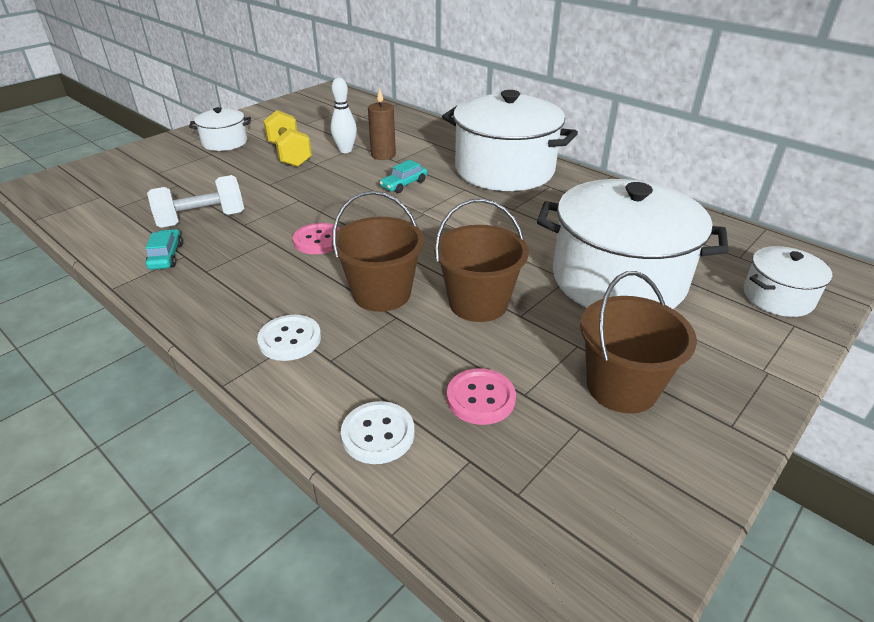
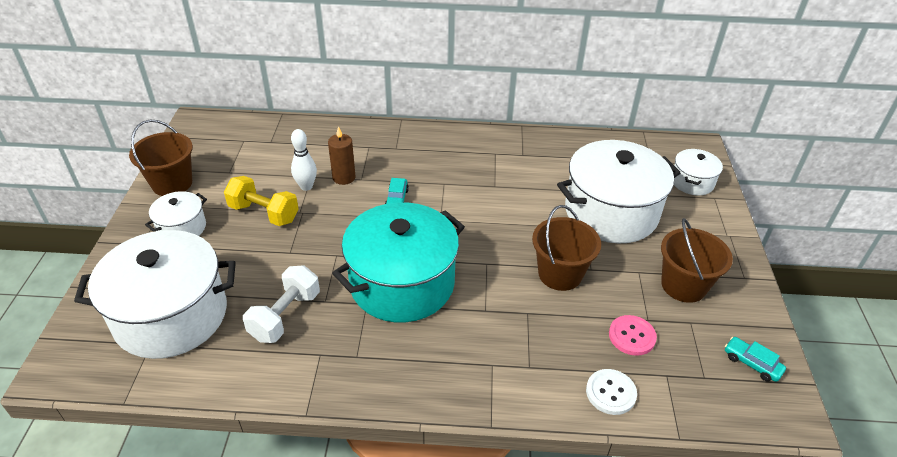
camera: 40 degrees left, 5 degrees up
turquoise car [146,229,183,270] -> turquoise car moved to [725,337,786,382]
white button [257,315,321,361] -> none
pink button [293,223,340,254] -> turquoise pot [332,202,465,322]
brown bucket [332,191,424,312] -> brown bucket moved to [129,119,193,196]
white pot [442,90,578,191] -> white pot moved to [74,230,236,359]

